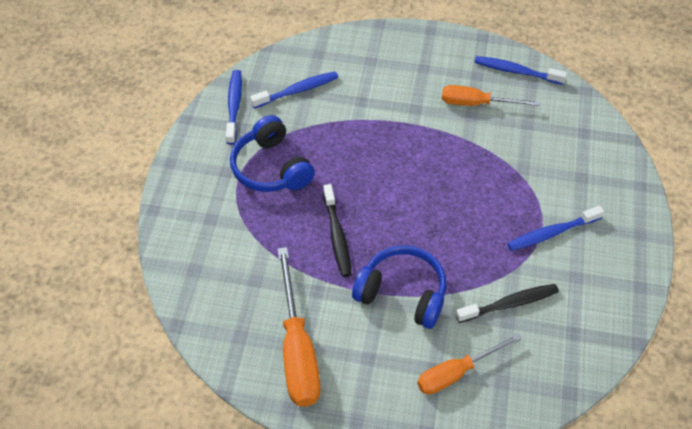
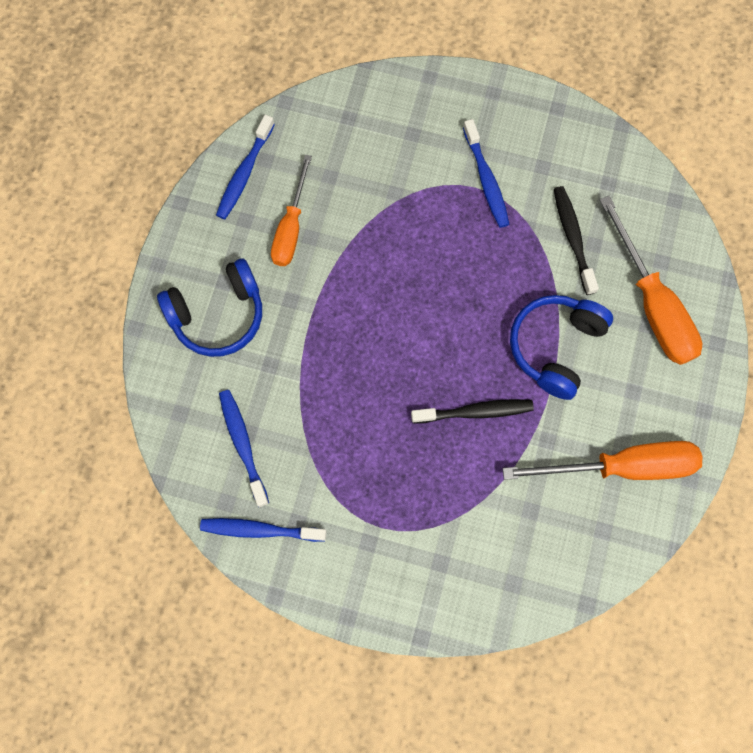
camera: 85 degrees left, 20 degrees up
blue headphones [230,115,315,192] -> blue headphones moved to [157,258,262,357]
orange screwdriver [417,333,522,395] -> orange screwdriver [600,196,702,365], size x1.52

